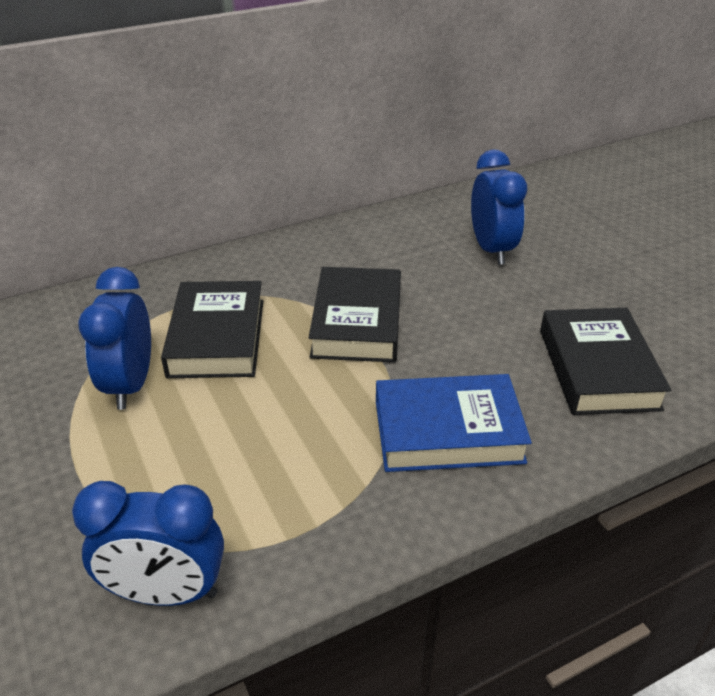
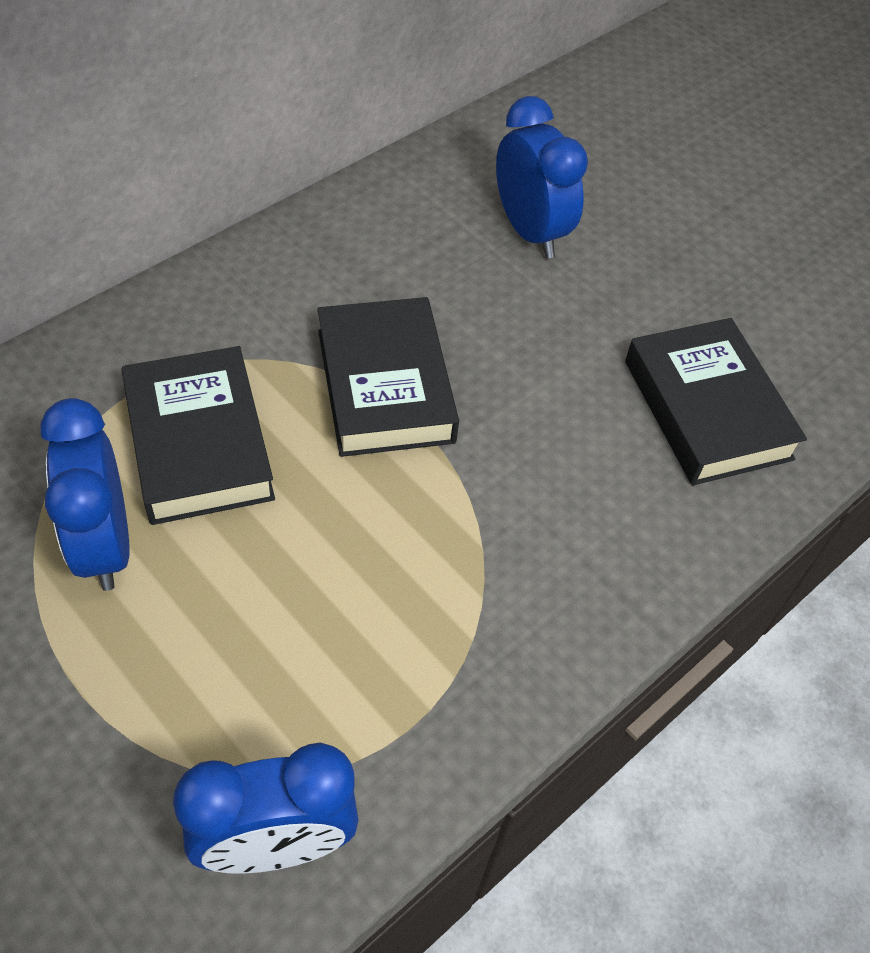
camera: 20 degrees left, 15 degrees up
blue book [376,374,532,472] -> none

